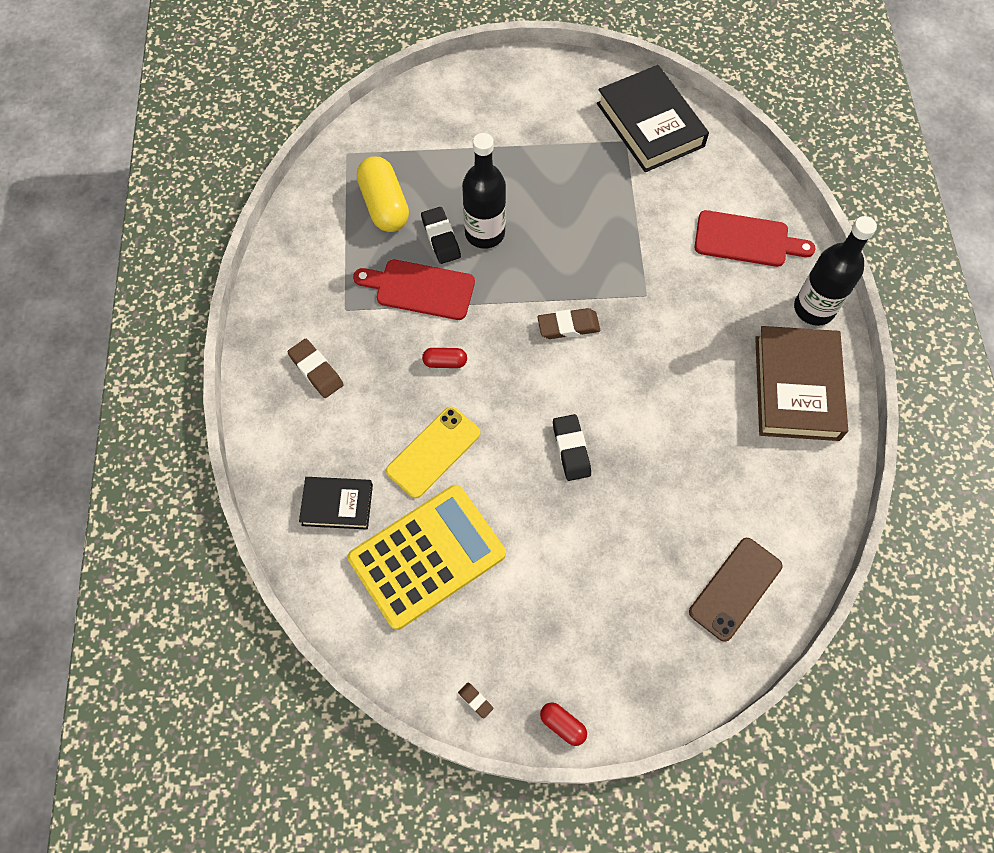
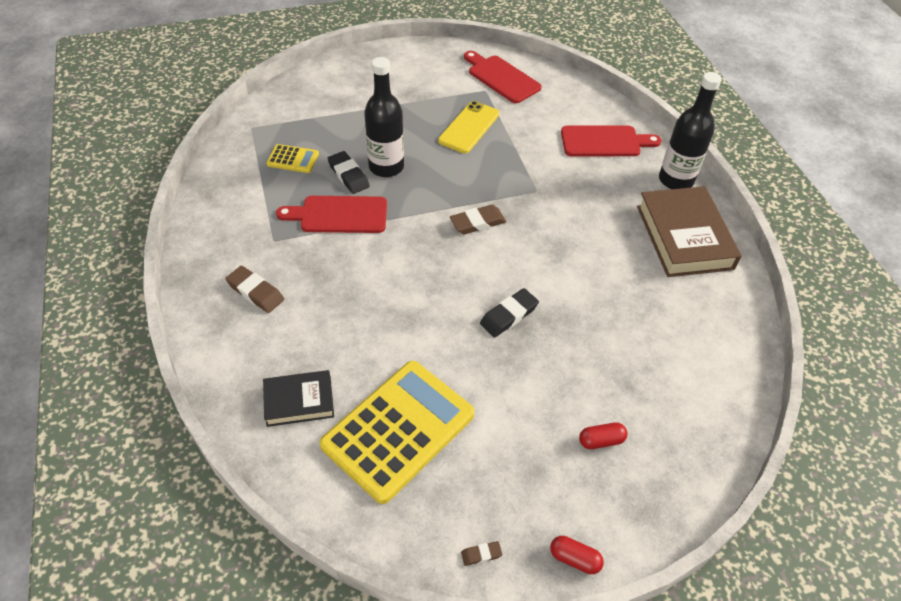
camera: 15 degrees left, 15 degrees down
yellow capsule [357,156,409,232] -> yellow calculator [267,144,319,173]
yellow phone [386,407,480,498] -> yellow phone moved to [438,101,499,153]
red capsule [422,348,467,368] -> red capsule moved to [579,422,627,449]
brown eraser [458,682,494,719] -> brown eraser turned 45 degrees counterclockwise [461,541,502,566]
black eraser [553,414,591,481] -> black eraser turned 75 degrees clockwise [480,288,539,337]
black book [597,65,709,172] -> red cutting board [464,51,542,103]
brown phone [689,538,782,642] -> none

